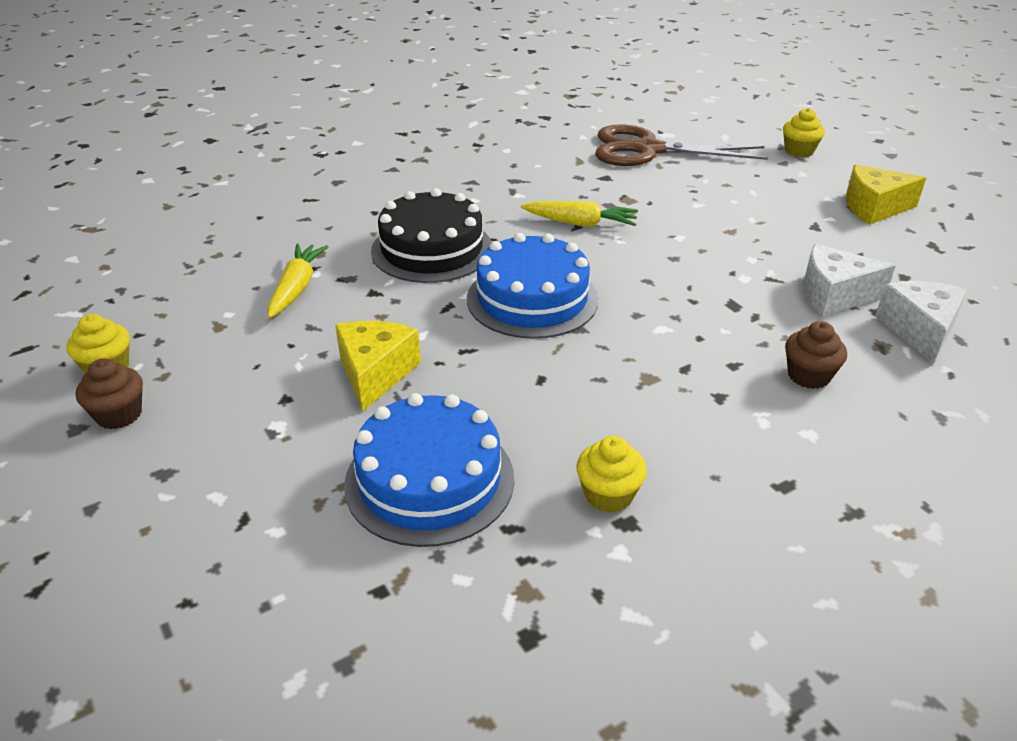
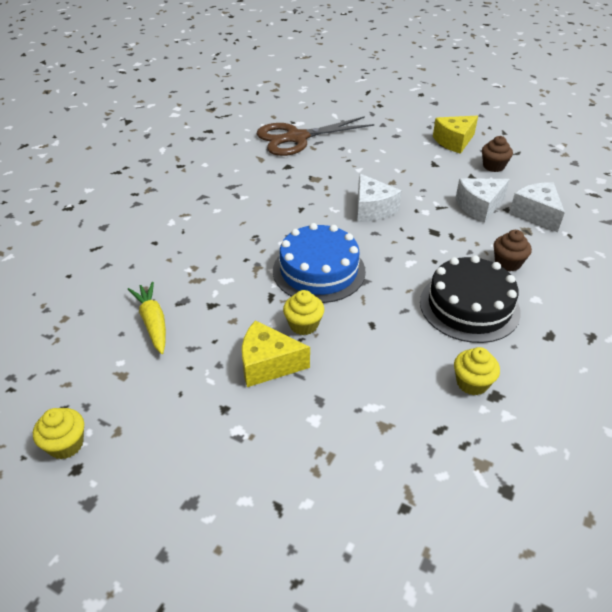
camera: 30 degrees left, 5 degrees up
brown cupcake [76,358,143,429] -> brown cupcake moved to [482,136,513,172]
yellow cheese [335,321,421,411] -> yellow cheese turned 60 degrees counterclockwise [242,320,310,387]
blue cake [344,393,514,547] -> none
black cake [371,188,492,283] -> black cake moved to [420,255,521,343]
yellow carrot [521,201,638,227] -> none
yellow cupcake [783,108,825,158] -> yellow cupcake moved to [283,290,324,335]
none -> white cheese [357,173,402,222]

